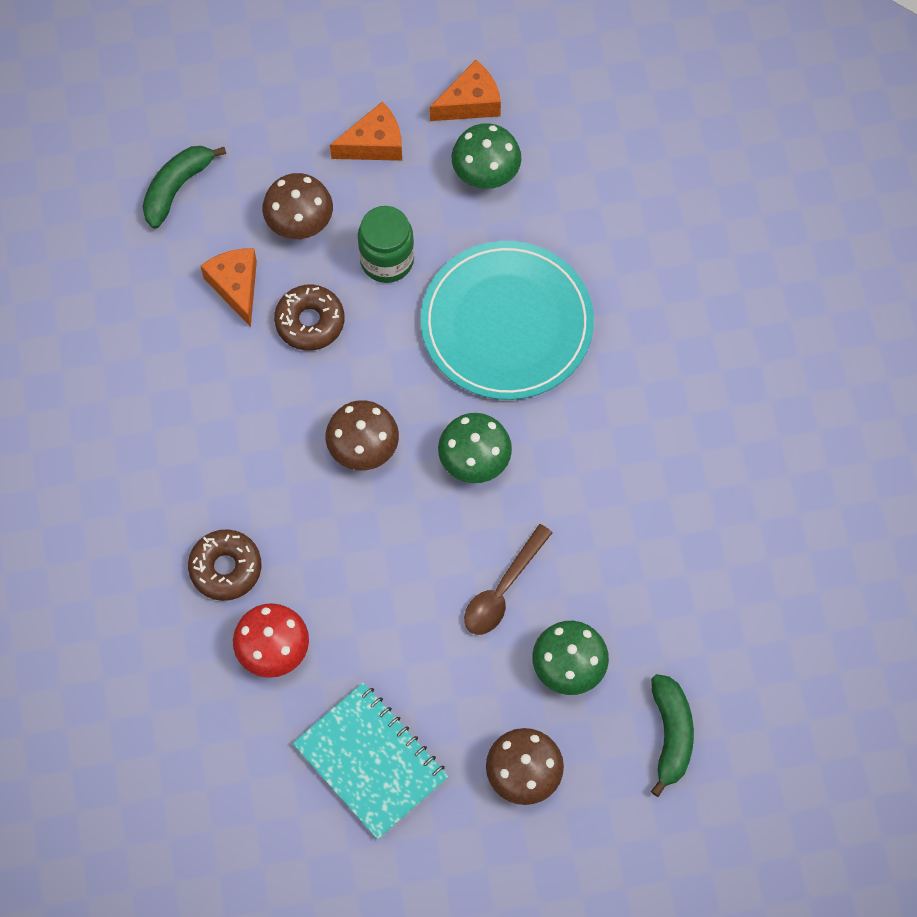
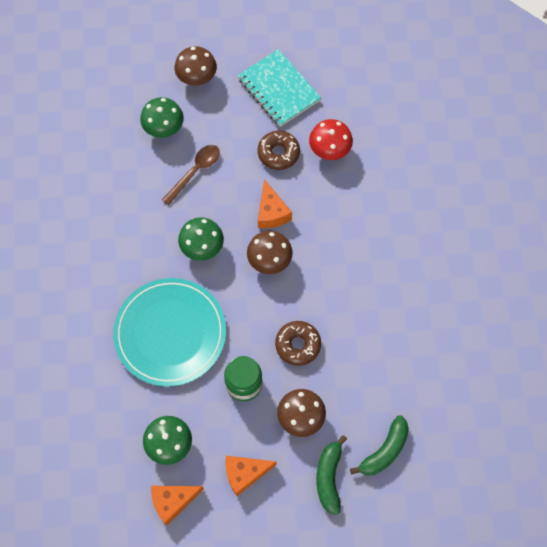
camera: 175 degrees left, 0 degrees up
brown donut [188,529,261,601] -> brown donut moved to [258,131,300,170]
orange cheese [200,248,257,327] -> orange cheese moved to [258,179,292,228]
green banana [651,674,694,797] -> green banana moved to [316,435,347,515]

